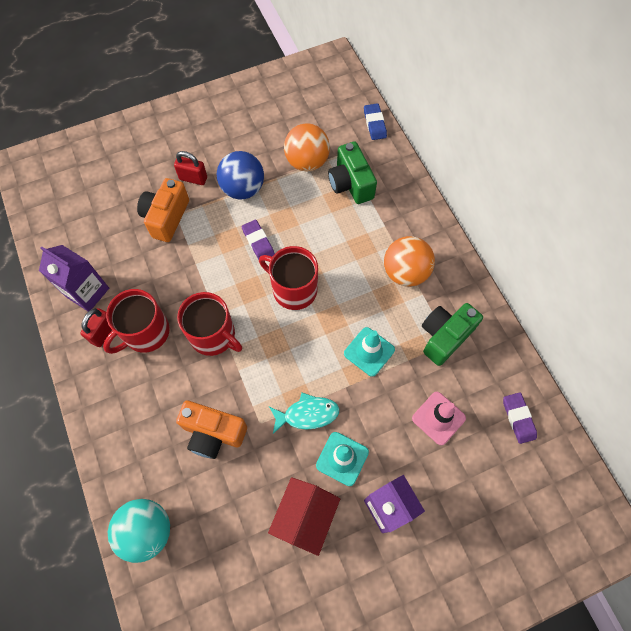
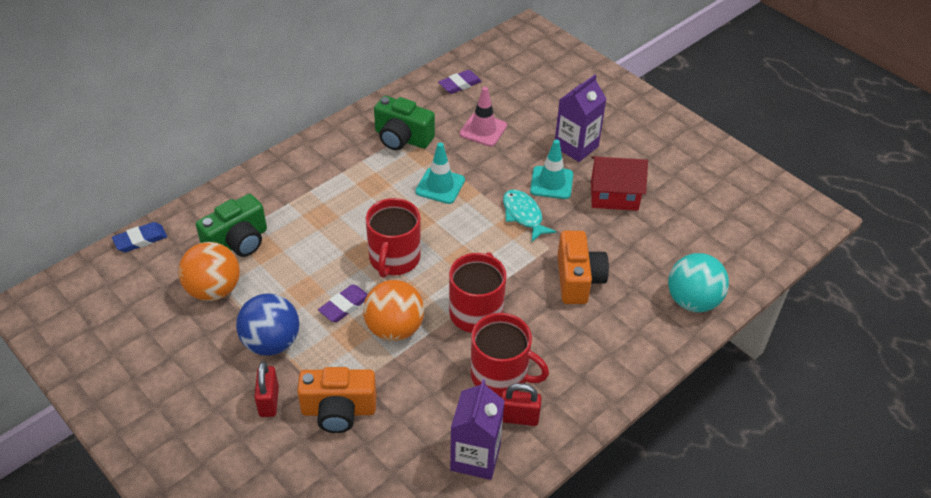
camera: 110 degrees left, 20 degrees down
orange ball [384,236,435,287] -> orange ball moved to [363,280,424,341]

